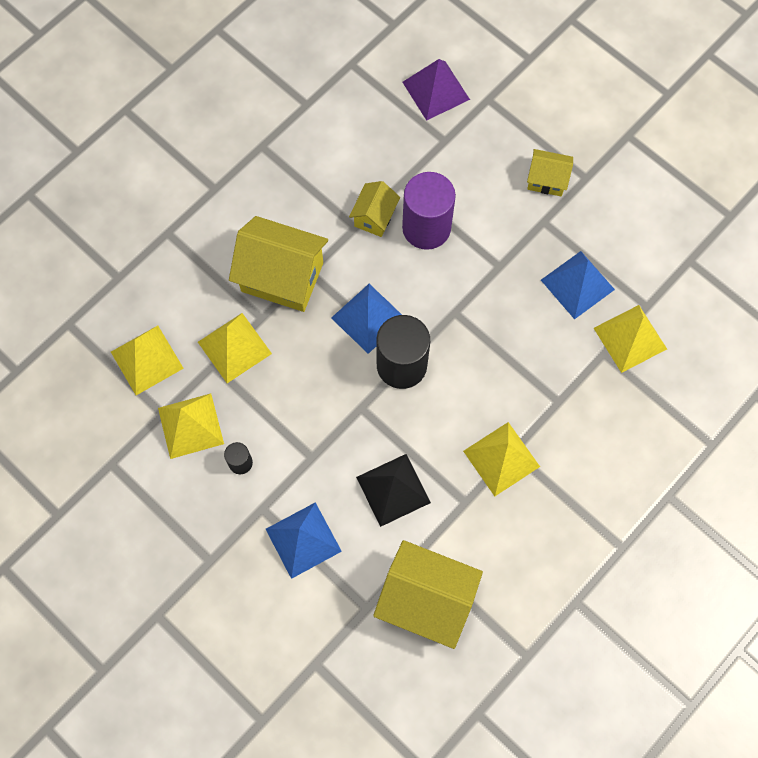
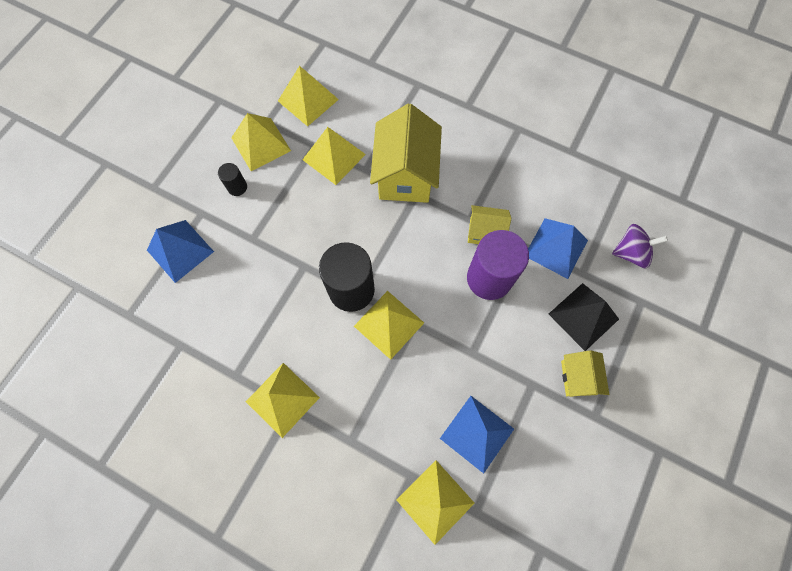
camera: 75 degrees right, 0 degrees up
blue pyramid [331,284,402,354] -> blue pyramid moved to [528,218,588,279]
black pyramid [356,454,431,527] -> black pyramid moved to [549,283,619,351]
yellow house [373,540,483,649] -> none
purple pyramid [402,59,470,121] -> purple spinning top [612,224,668,269]
none -> yellow pyramid [354,291,424,360]

